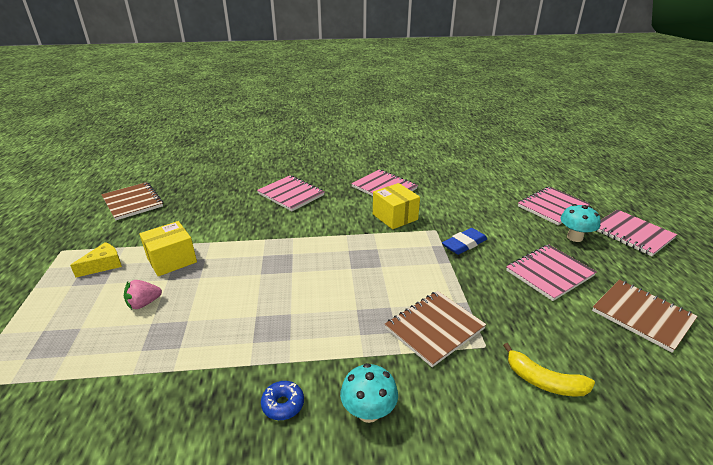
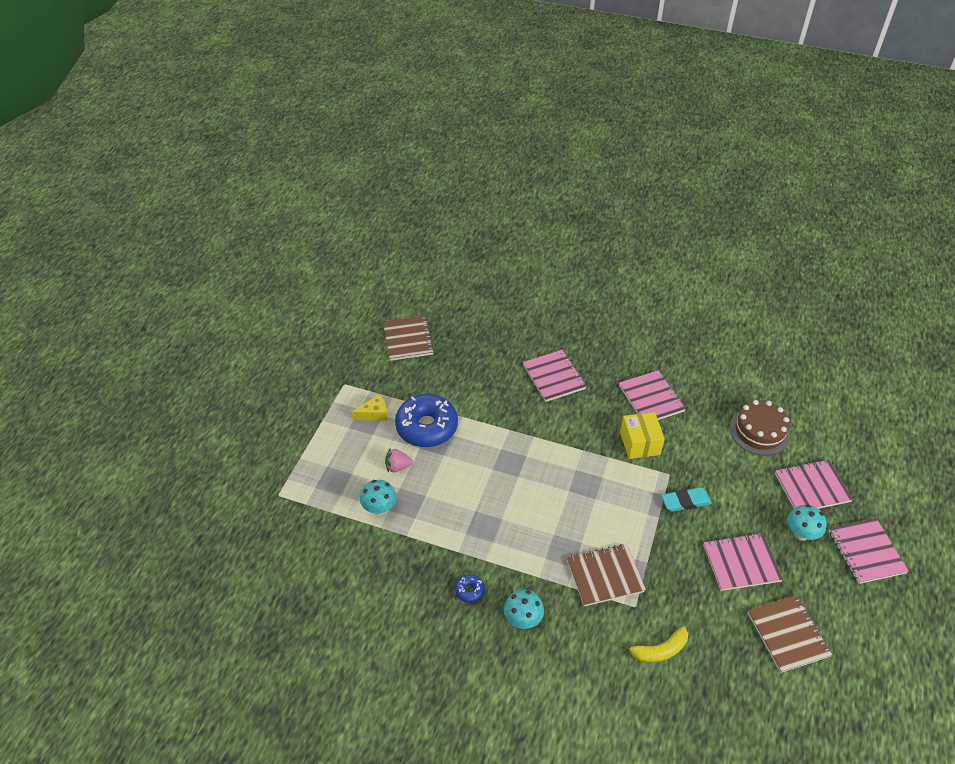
camera: 25 degrees right, 15 degrees up
yellow box [139,221,197,276] -> blue donut [395,394,458,447]
blue eraser [442,228,487,255] -> turquoise eraser [661,487,712,512]
yellow banana [503,343,595,396] -> yellow banana turned 75 degrees counterclockwise [622,627,688,662]
none -> turquoise mushroom [360,480,397,515]
none -> brown cake [730,400,790,456]

